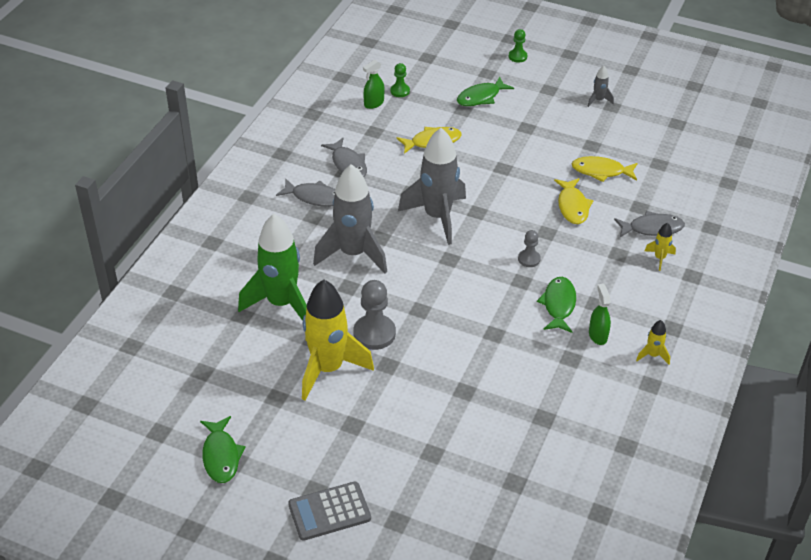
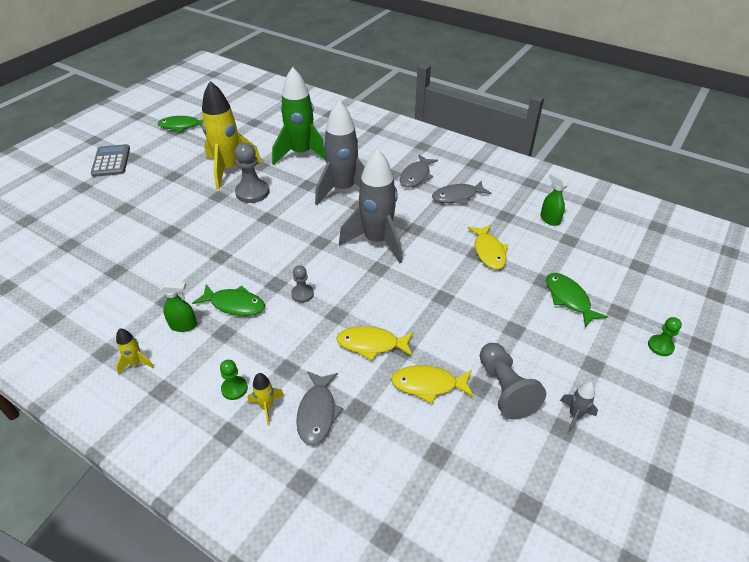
camera: 100 degrees right, 0 degrees up
green pawn [390,63,410,97] -> green pawn moved to [220,360,248,400]
yellow fish [572,156,638,182] -> yellow fish turned 105 degrees counterclockwise [391,365,474,404]
none -> grey pawn [480,343,546,420]

